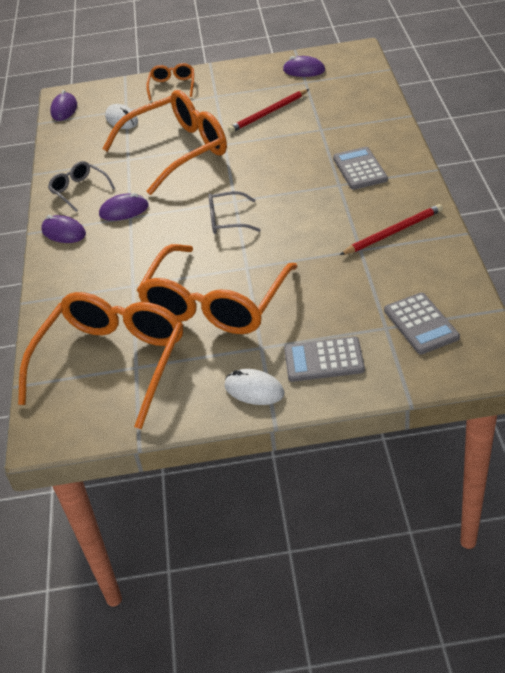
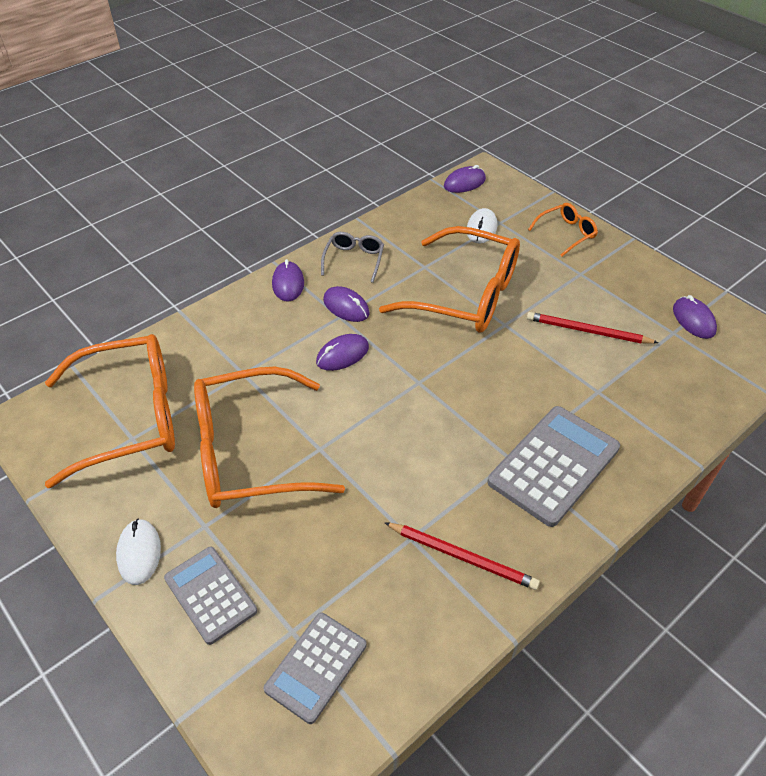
camera: 50 degrees right, 5 degrees up
grey glasses [209,191,261,234] -> none
grey calculator [333,147,388,190] -> grey calculator [487,406,620,527], size x1.57
none -> purple mouse [316,334,369,371]

